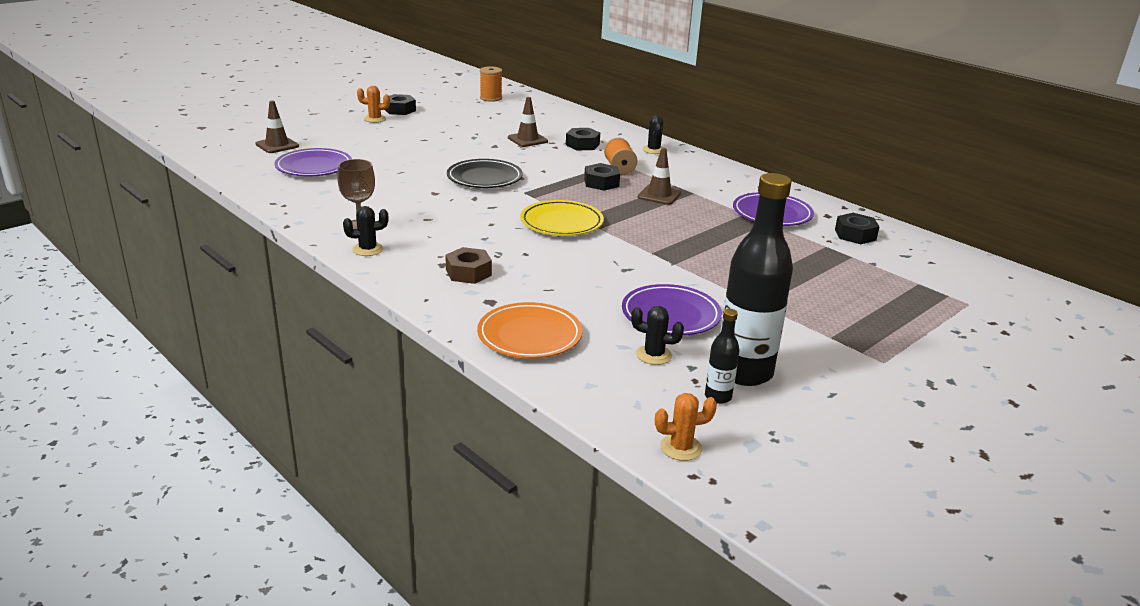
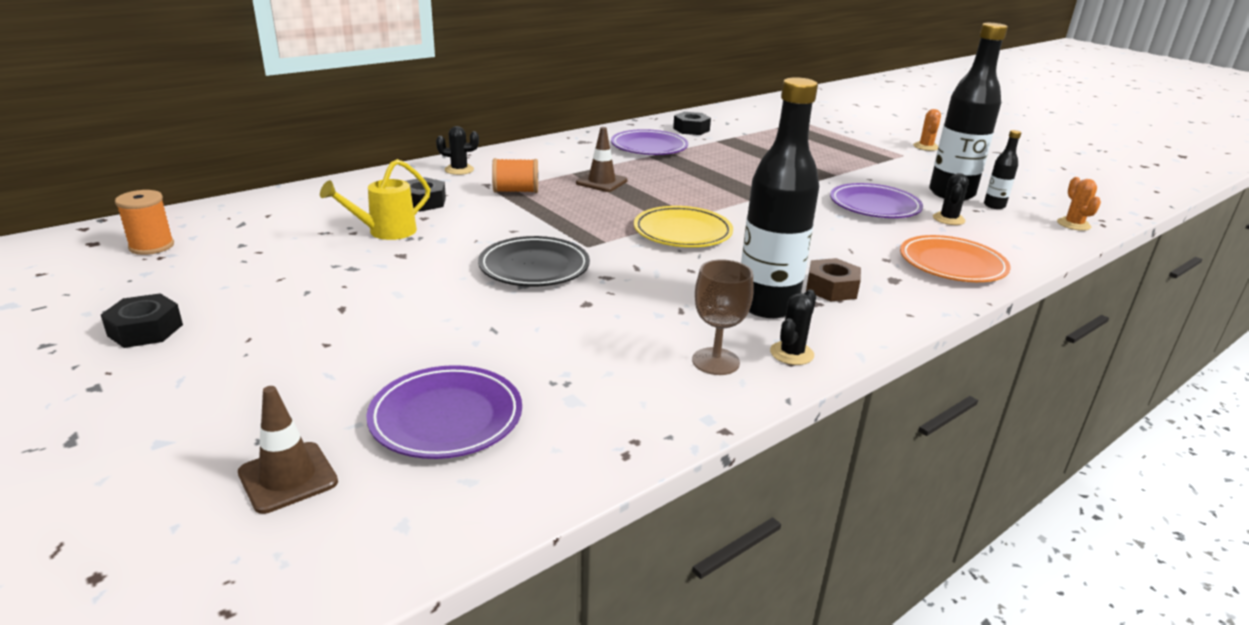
camera: 85 degrees left, 0 degrees up
black cactus [343,206,388,256] -> black cactus turned 45 degrees clockwise [770,289,816,365]
orange cactus [357,86,390,123] -> orange cactus moved to [913,109,941,151]
brown traffic cone [508,97,548,147] -> yellow watering can [320,159,430,240]
black nut [584,163,620,191] -> none
none -> black bottle [741,77,819,318]

